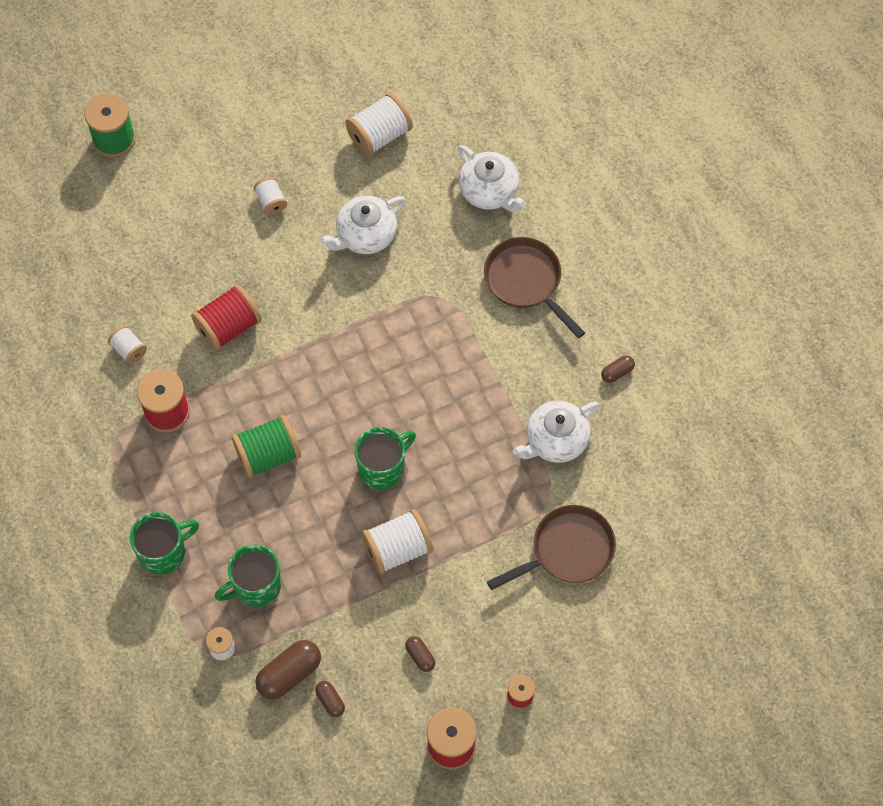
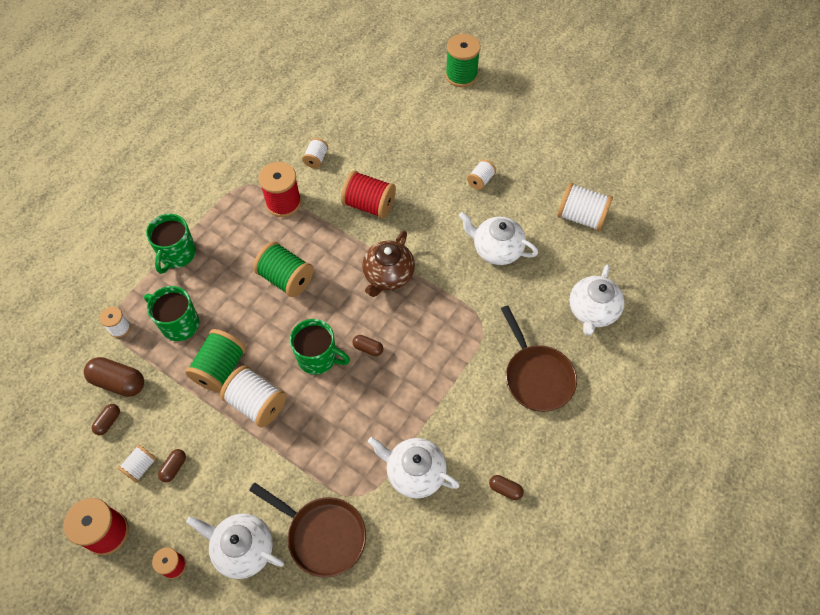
camera: 60 degrees right, 5 degrees down
green mug [130,512,199,574] -> green mug turned 75 degrees clockwise [146,214,196,274]
brown pan [484,237,585,338] -> brown pan turned 135 degrees clockwise [501,305,577,412]
none -> white spool [118,445,157,483]
none -> green spool [185,329,246,392]
none -> white teapot [186,514,284,579]
none -> brown capsule [353,335,383,356]
none -> brown teapot [362,231,415,297]

